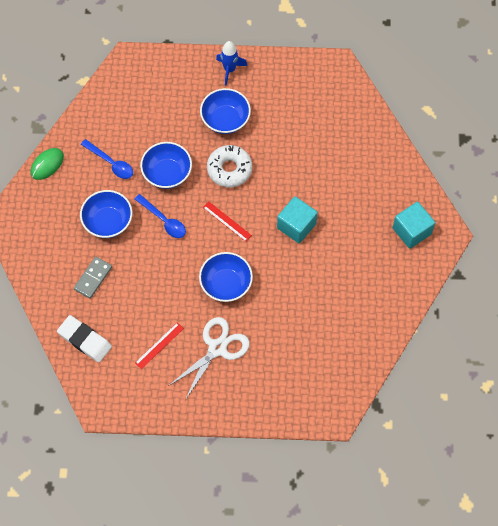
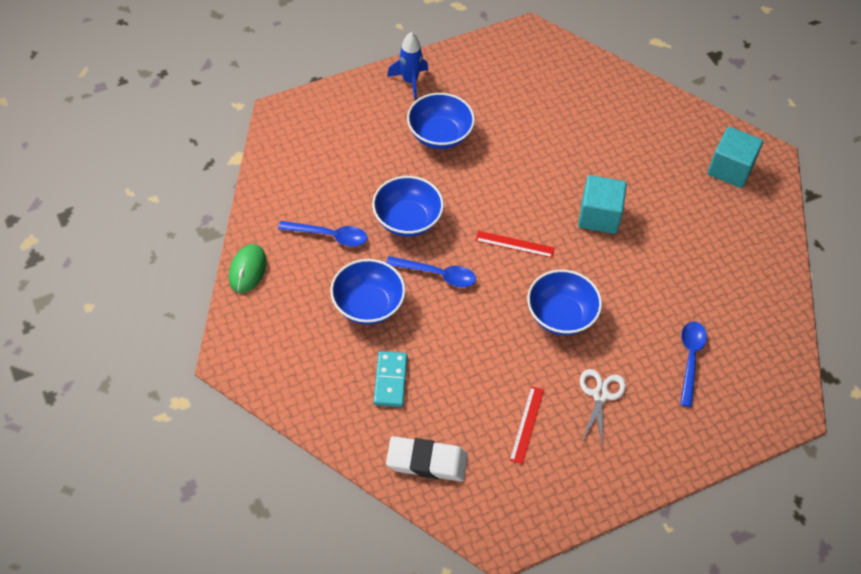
camera: 30 degrees left, 10 degrees down
grey domino [74,257,112,299] -> turquoise domino [374,351,408,407]
white scissors [170,317,250,400] -> white scissors [580,369,626,444], size x0.66
white donut [207,145,252,187] -> none
none -> blue spoon [680,321,707,407]

